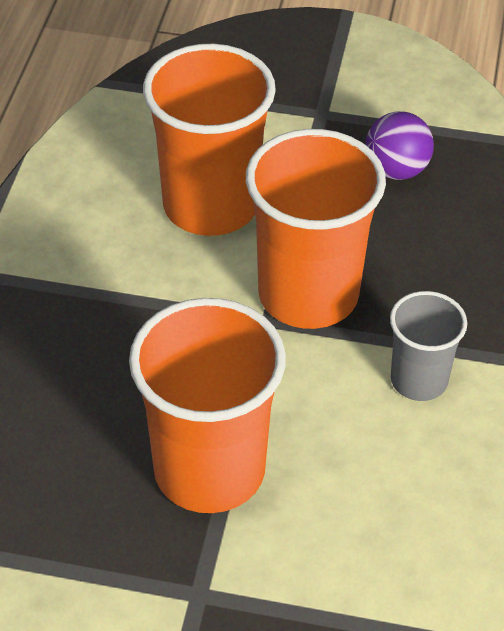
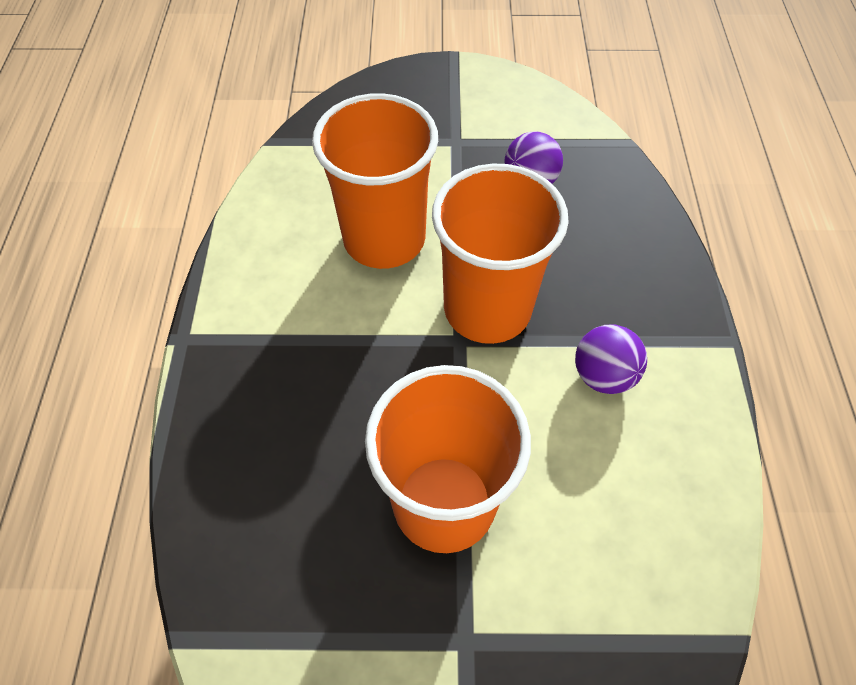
camera: 10 degrees left, 10 degrees up
grey cup [390,291,467,401] -> purple ball [575,325,647,394]

